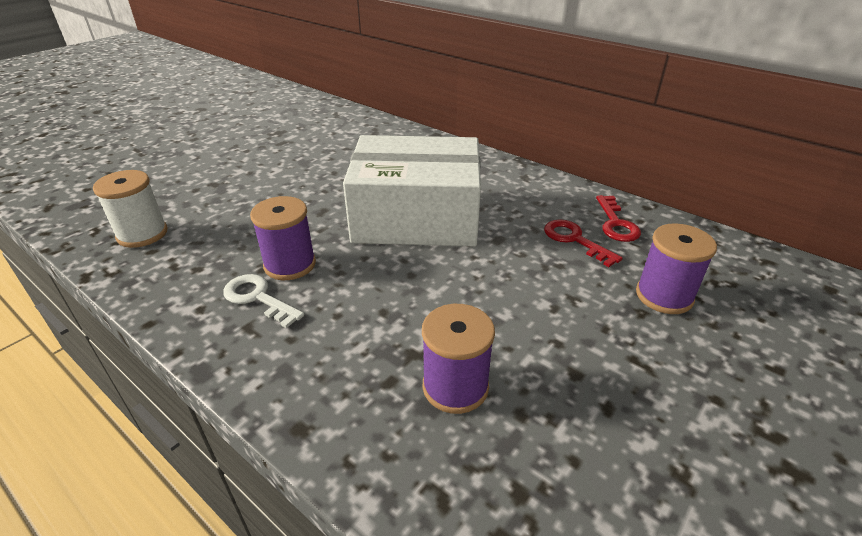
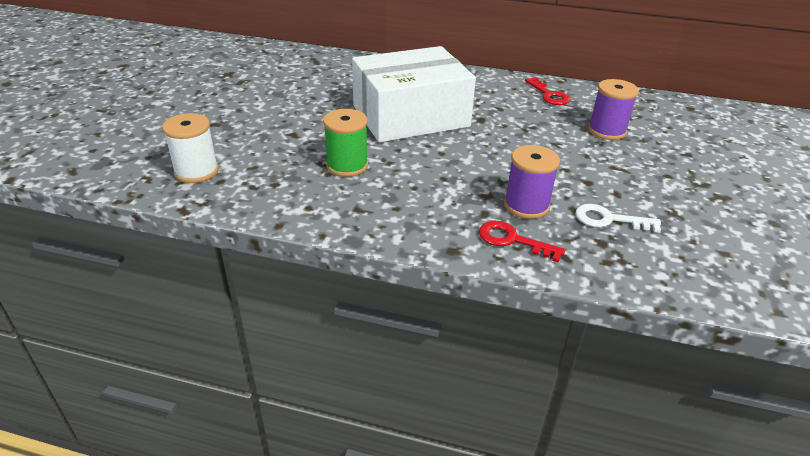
camera: 25 degrees left, 0 degrees up
white key [223,274,304,328] -> white key moved to [576,204,661,233]
purple spool [250,196,316,280] -> green spool [323,109,368,177]
red key [544,219,623,267] -> red key moved to [479,221,566,262]

